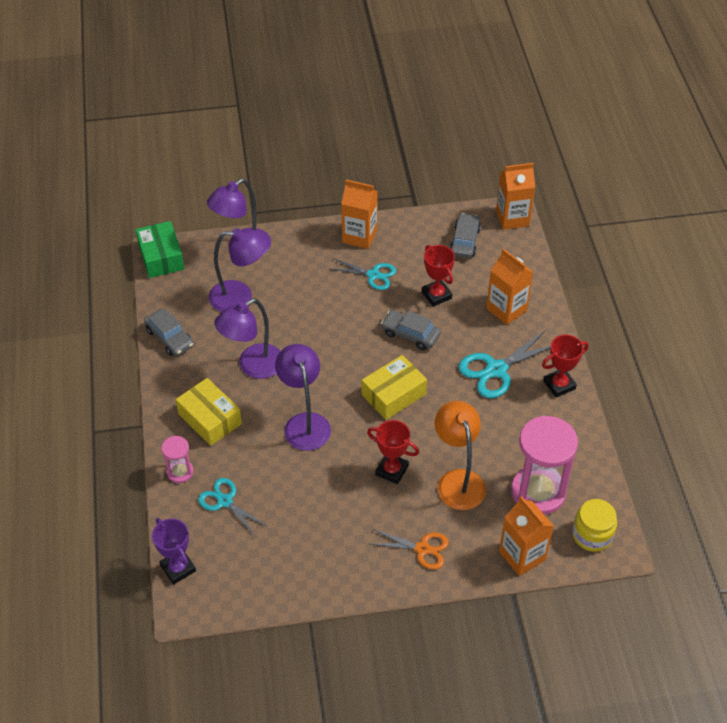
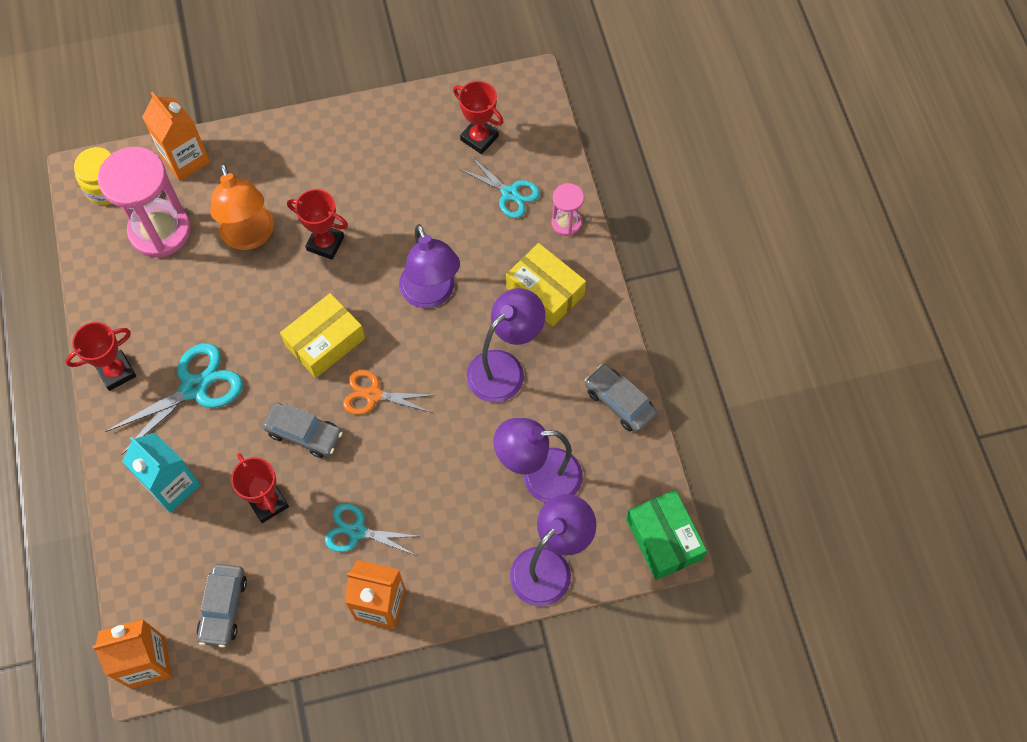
camera: 175 degrees right, 15 degrees up
purple trophy [152,518,196,585] -> none
orange scissors [371,529,449,570] -> orange scissors moved to [343,370,434,415]
orange carton [486,249,533,325] -> turquoise carton [122,433,200,513]
none -> red trophy [453,81,504,154]

